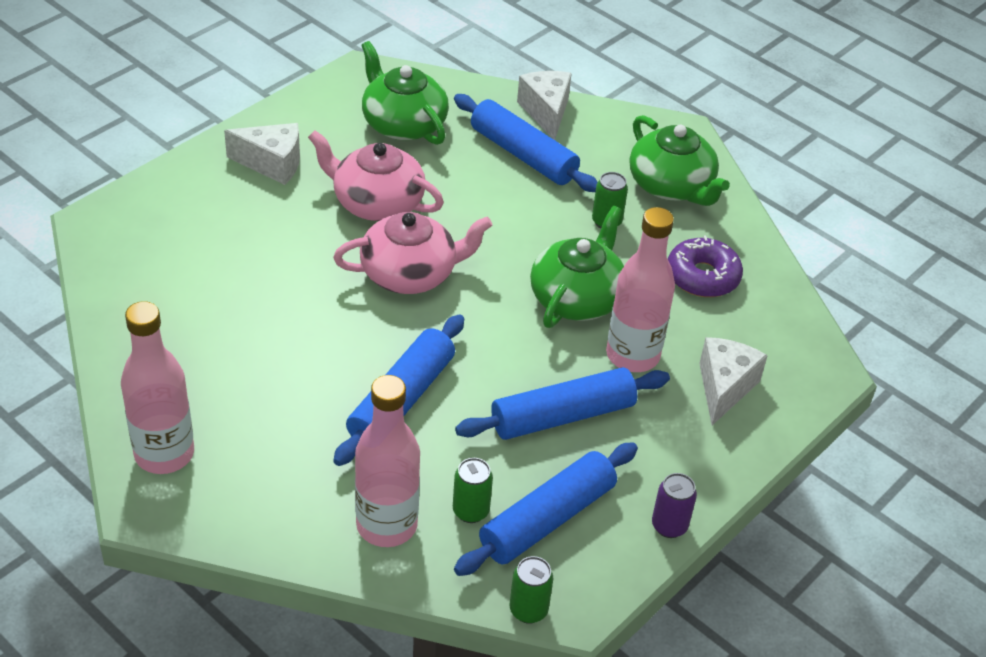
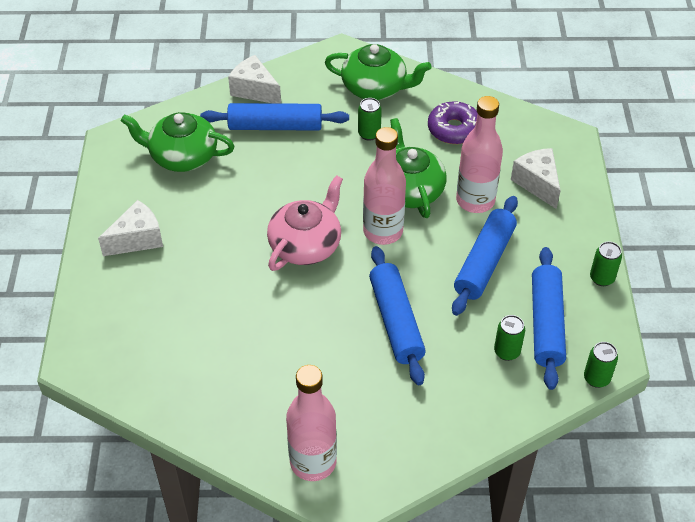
camera: 40 degrees left, 5 degrees up
pink teapot [308,130,444,221] -> none
pink bottle [355,375,420,547] -> pink bottle moved to [363,127,406,245]
purple can [652,473,697,538] -> green can [590,242,622,286]

